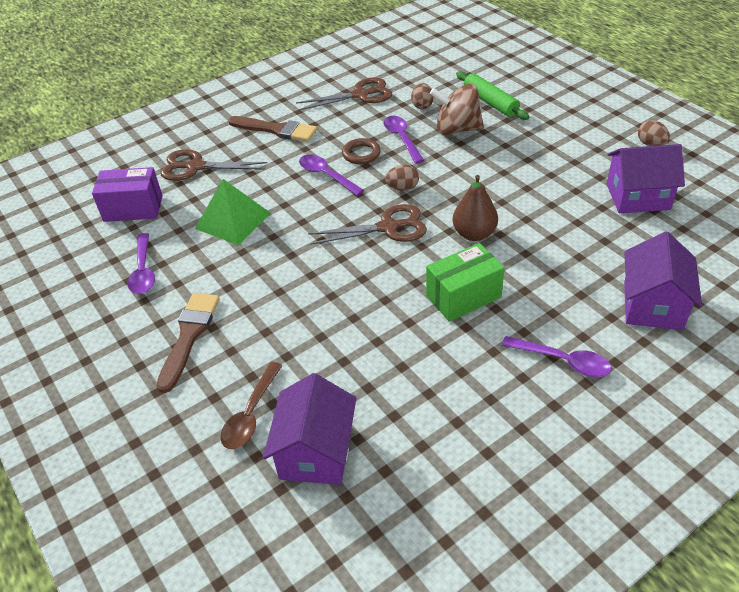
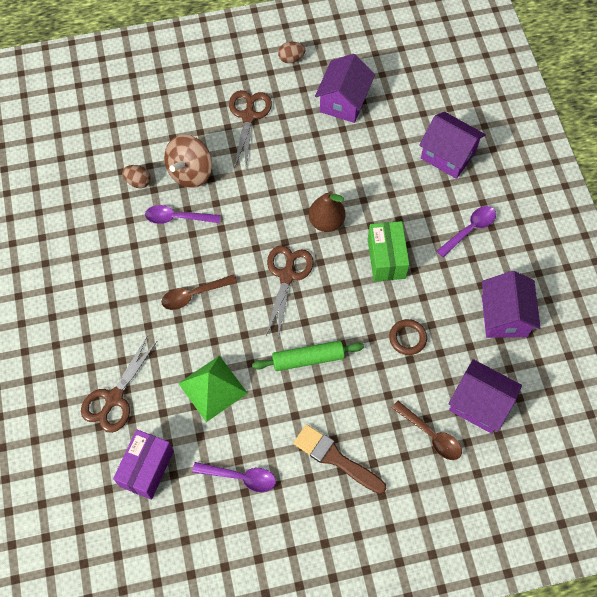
camera: 70 degrees left, 20 degrees up
brown brush [228,116,317,142] -> none
brown scissors [296,77,392,110] -> brown scissors moved to [229,90,272,166]
purple spoon [299,154,364,196] -> brown spoon [161,275,237,310]
brown ring [342,138,381,164] -> brown ring moved to [389,319,427,355]
brown egg [385,165,419,191] -> none
green rolling pin [456,71,529,120] -> green rolling pin moved to [252,341,364,371]
none -> purple house [482,271,541,338]

